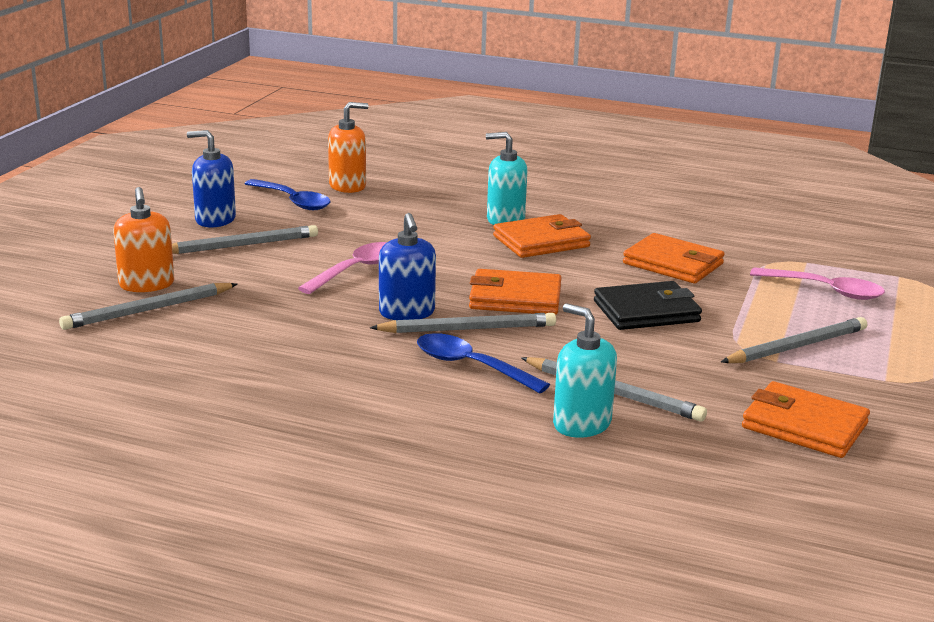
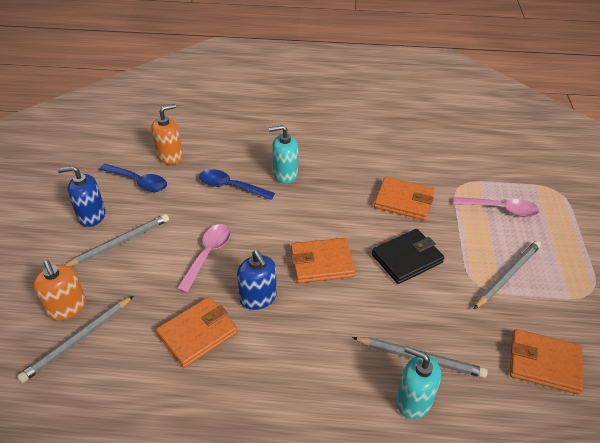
camera: 15 degrees left, 20 degrees up
grey pencil [370,313,556,333] -> none
blue spoon [417,333,550,394] -> blue spoon moved to [199,169,275,200]
orange wallet [493,214,591,258] -> orange wallet moved to [156,297,238,368]

